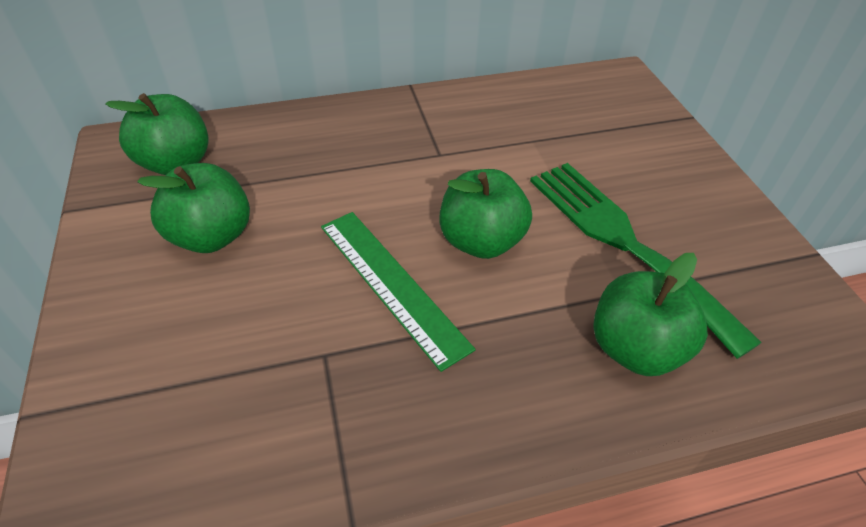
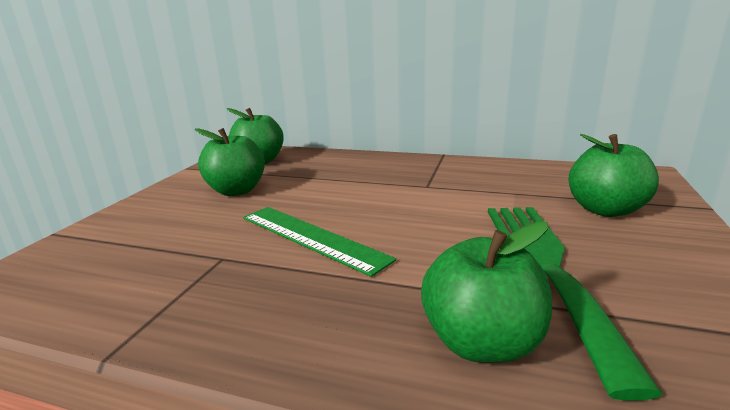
camera: 35 degrees right, 25 degrees down
green ruler [321,212,476,372] -> green ruler turned 45 degrees counterclockwise [243,207,396,277]
green apple [439,169,532,259] -> green apple moved to [568,134,659,217]

